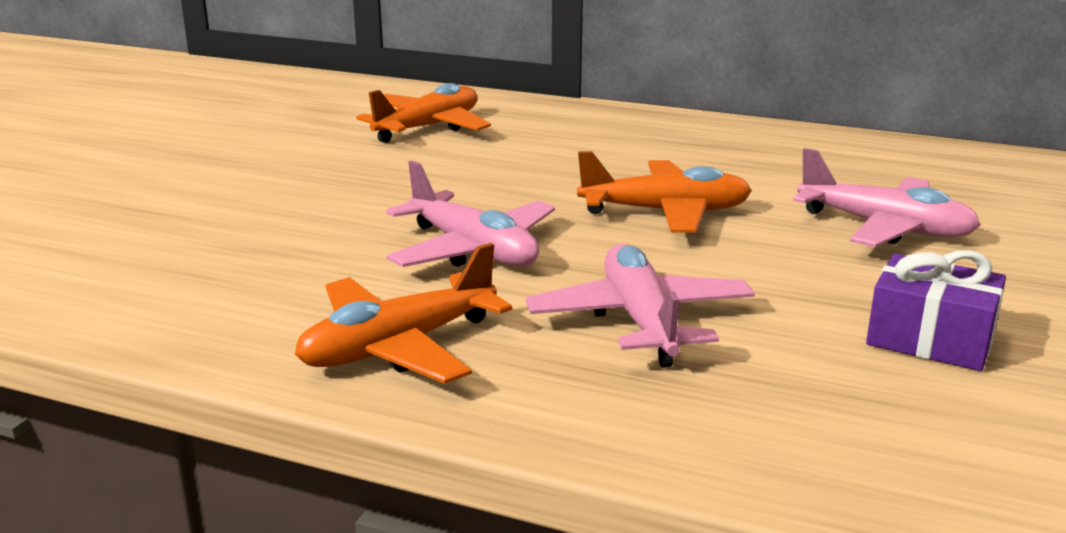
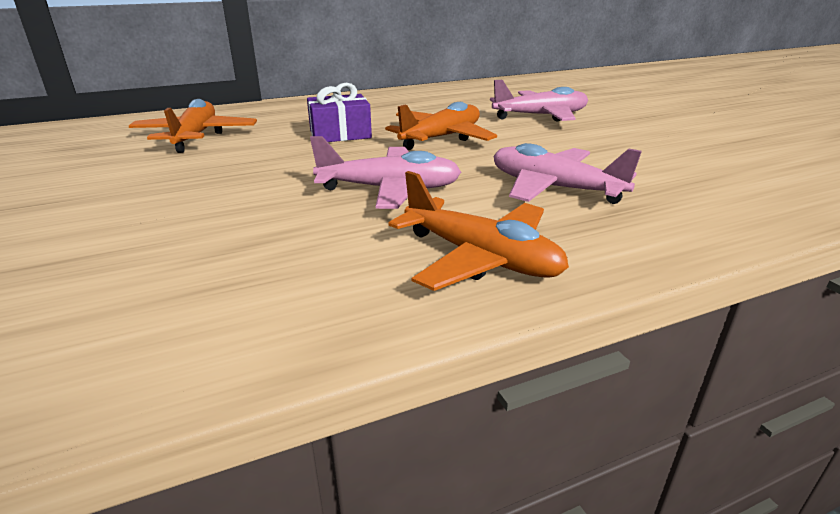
camera: 45 degrees left, 5 degrees up
orange plane [295,243,512,384] -> orange plane turned 60 degrees counterclockwise [388,171,569,291]
purple gift [866,250,1006,371] -> purple gift moved to [307,83,372,142]

